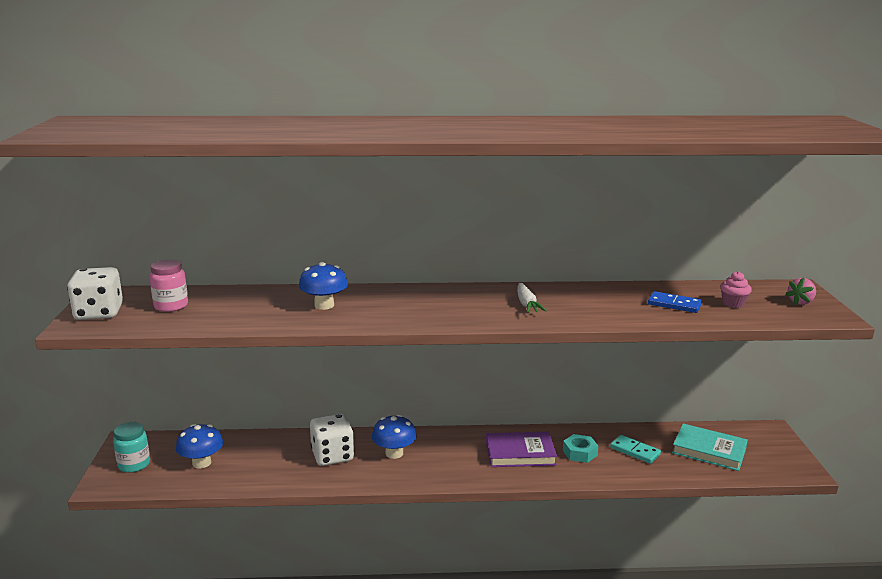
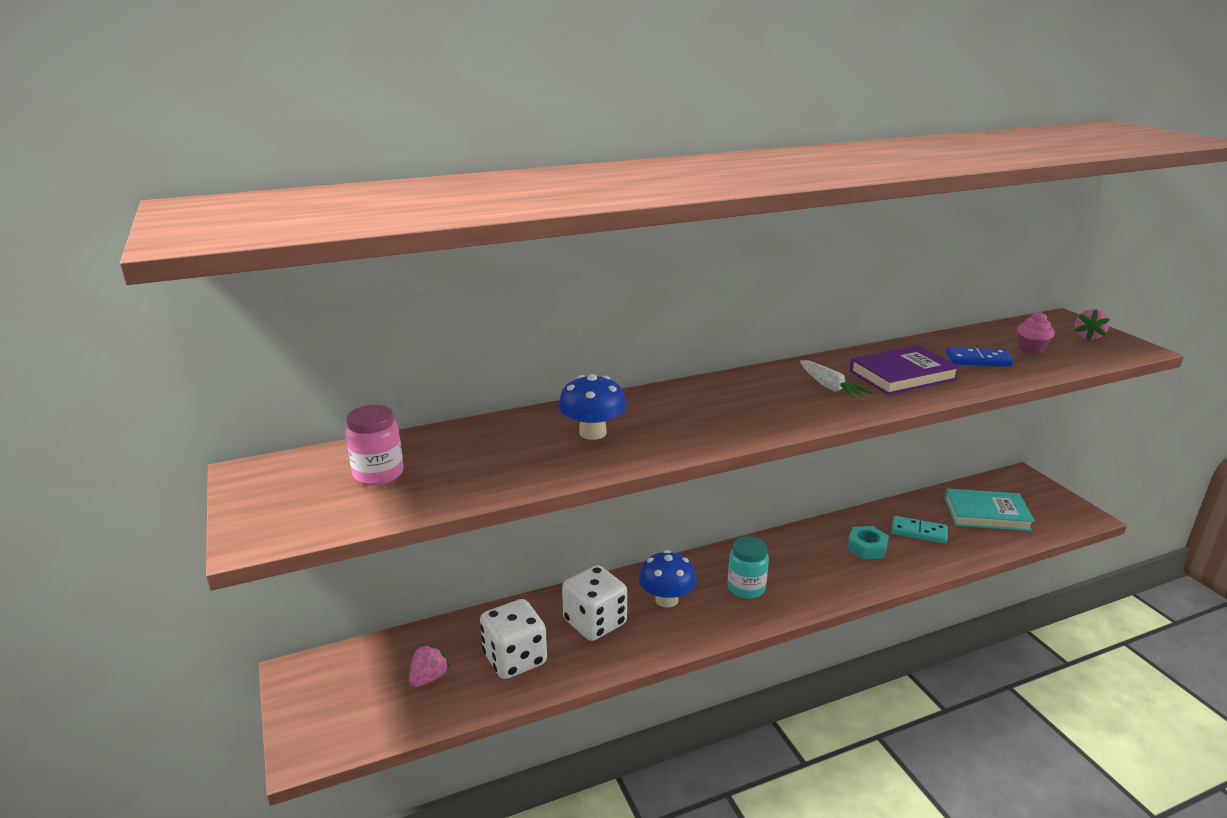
camera: 20 degrees left, 5 degrees up
white dice [67,267,123,320] -> white dice moved to [480,599,547,679]
turquoise jar [113,422,150,473] -> turquoise jar moved to [727,536,769,599]
blue mushroom [176,424,223,468] -> pink strawberry [409,644,450,687]
purple book [486,432,557,467] -> purple book moved to [850,345,960,395]

